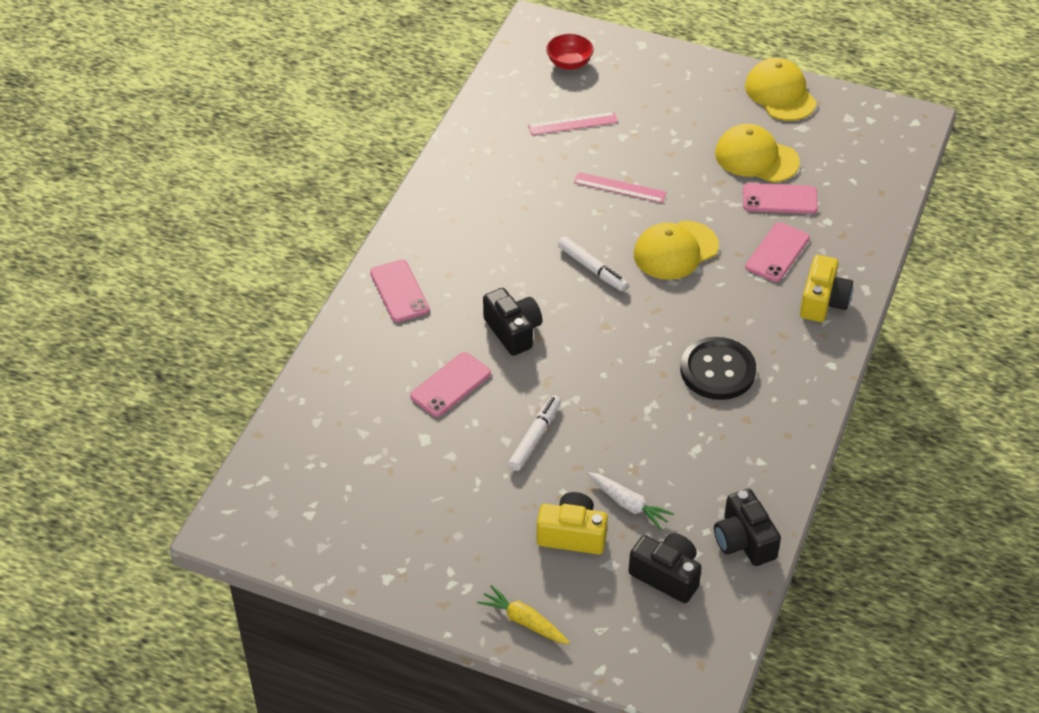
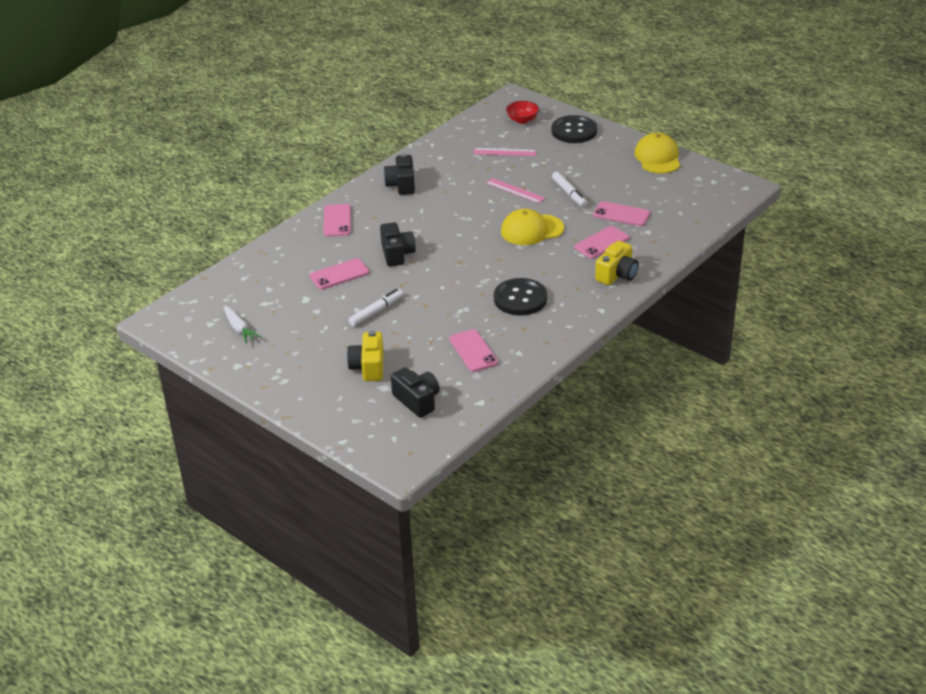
camera: 20 degrees right, 10 degrees down
yellow carrot [477,585,570,644] -> none
yellow camera [537,492,608,554] -> yellow camera turned 120 degrees counterclockwise [347,330,384,381]
white marker [557,236,628,291] -> white marker moved to [552,172,587,207]
white carrot [588,472,674,530] -> white carrot moved to [224,306,261,343]
black camera [714,489,781,566] -> black camera moved to [383,153,415,195]
yellow cap [715,124,800,183] -> none
none -> pink phone [449,329,498,372]
none -> black button [551,115,597,143]

